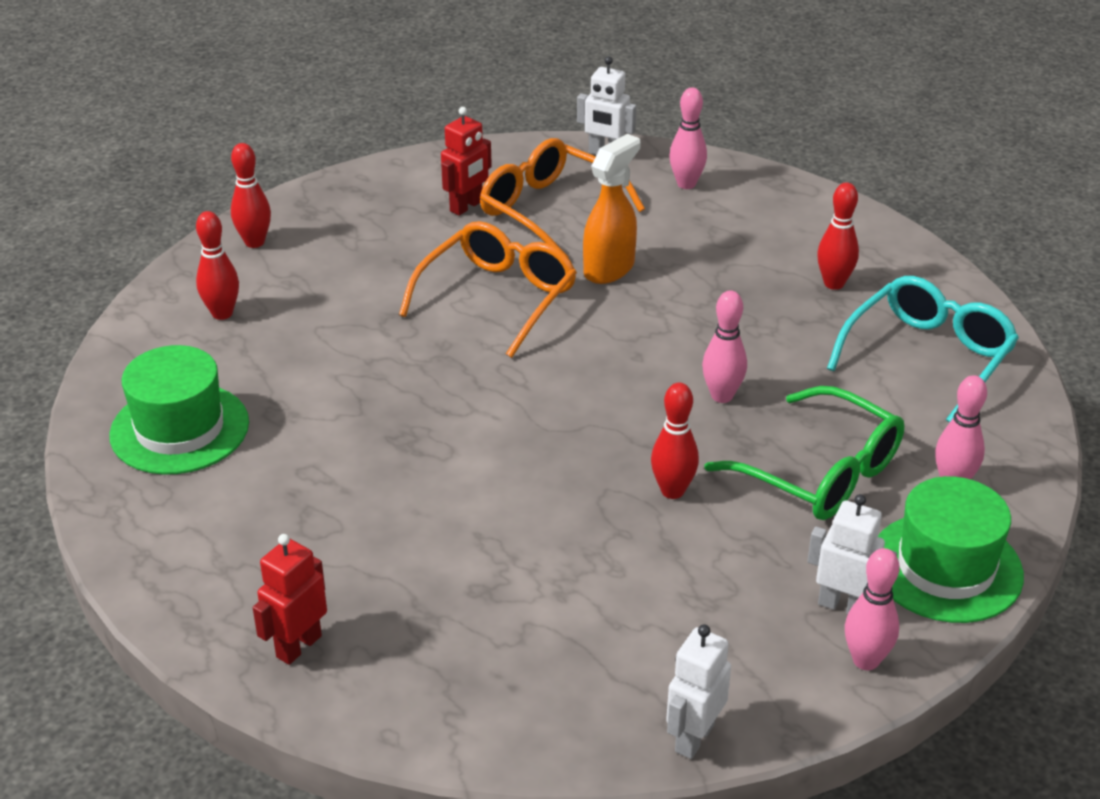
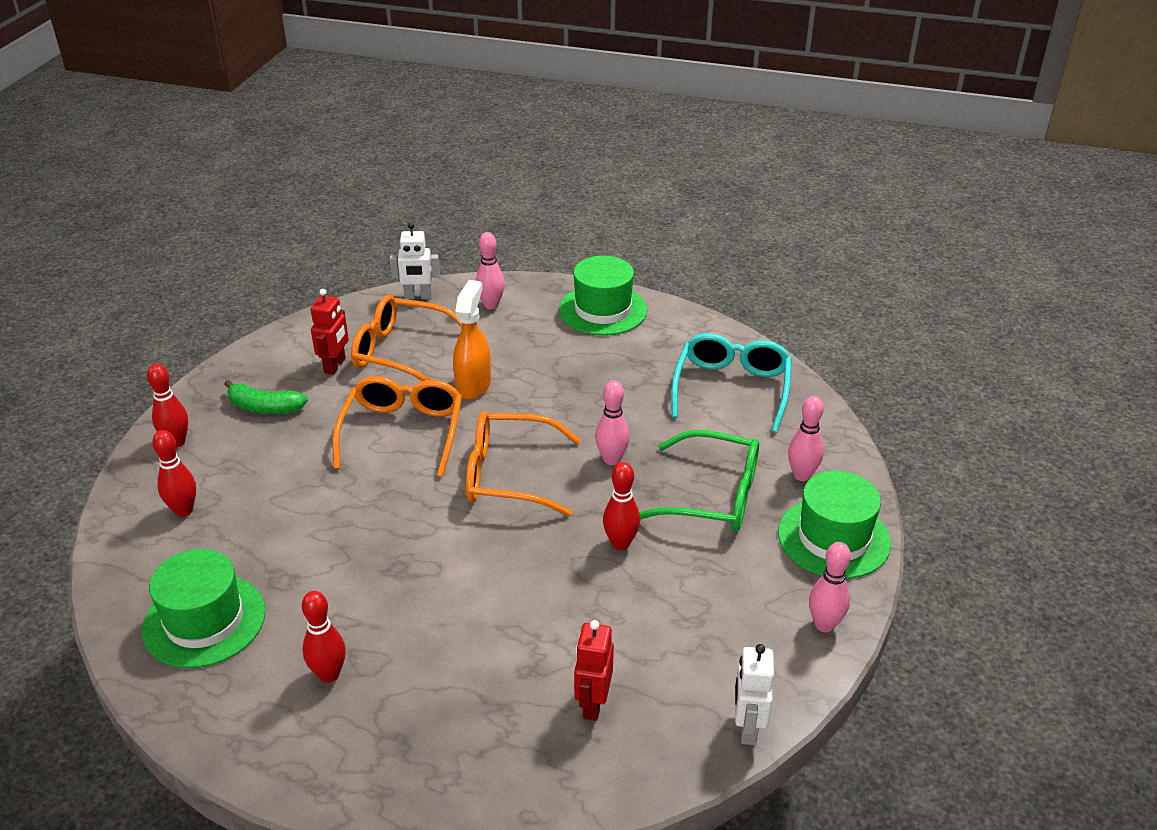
camera: 25 degrees left, 0 degrees up
red robot [253,534,327,665] -> red robot moved to [574,620,614,721]
white robot [807,494,897,614] -> none
red bowling pin [817,182,859,290] -> red bowling pin moved to [302,591,346,683]
none -> green banana [224,380,308,414]
none -> orange glasses [466,411,581,516]
none -> green hat [559,256,647,336]

